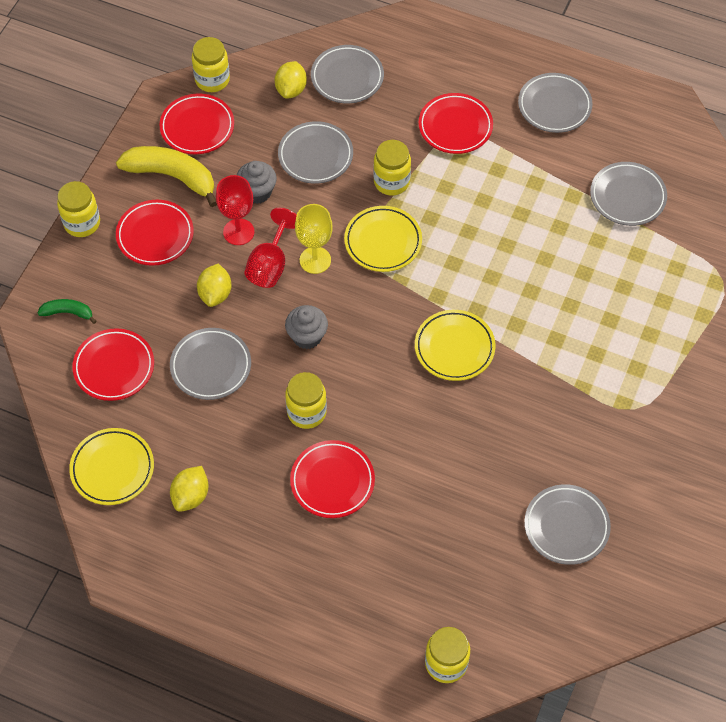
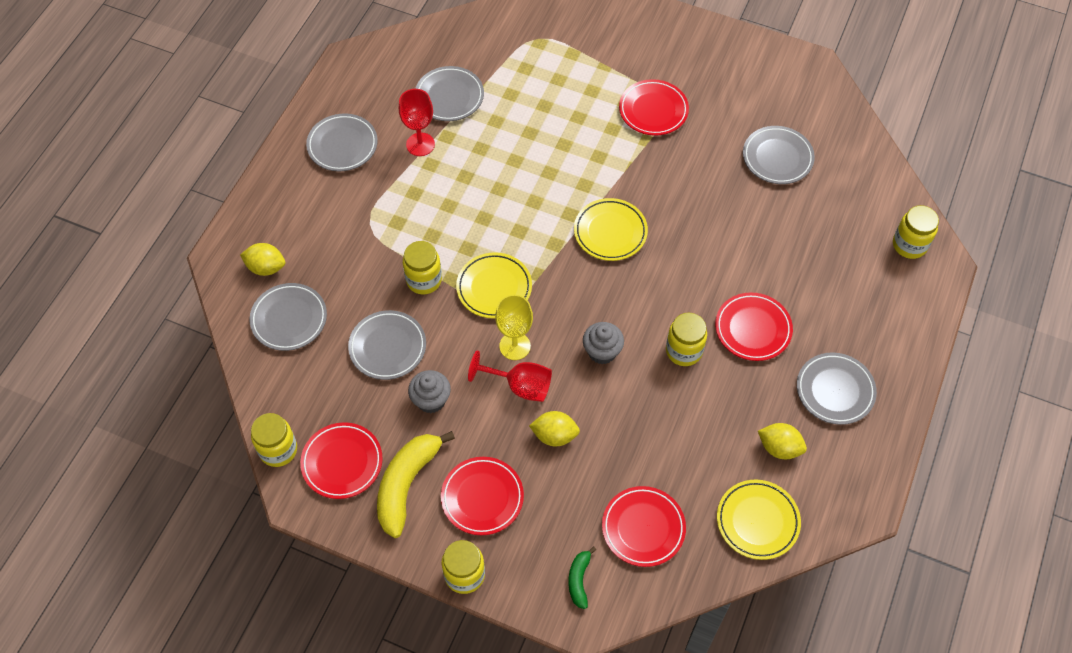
camera: 90 degrees left, 0 degrees up
grey plate [170,328,251,400] -> grey plate moved to [797,352,877,425]
red goblet [216,175,255,245] -> red goblet moved to [399,89,435,156]
yellow lemon [275,61,307,99] -> yellow lemon moved to [240,243,285,276]
red plate [419,93,493,154] -> red plate moved to [619,79,689,136]

